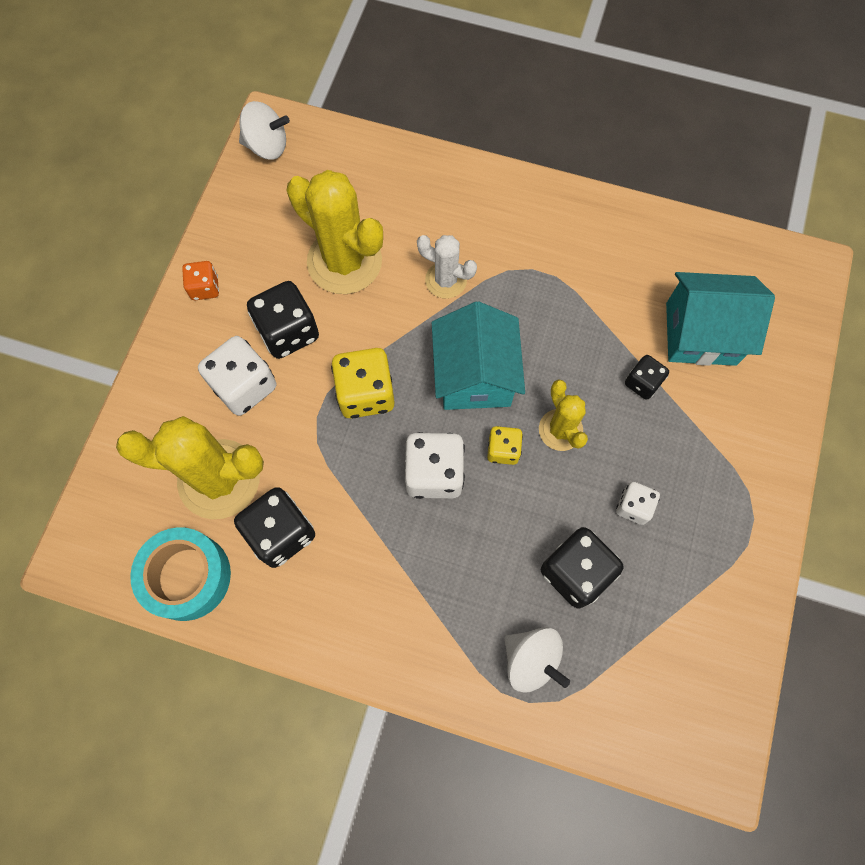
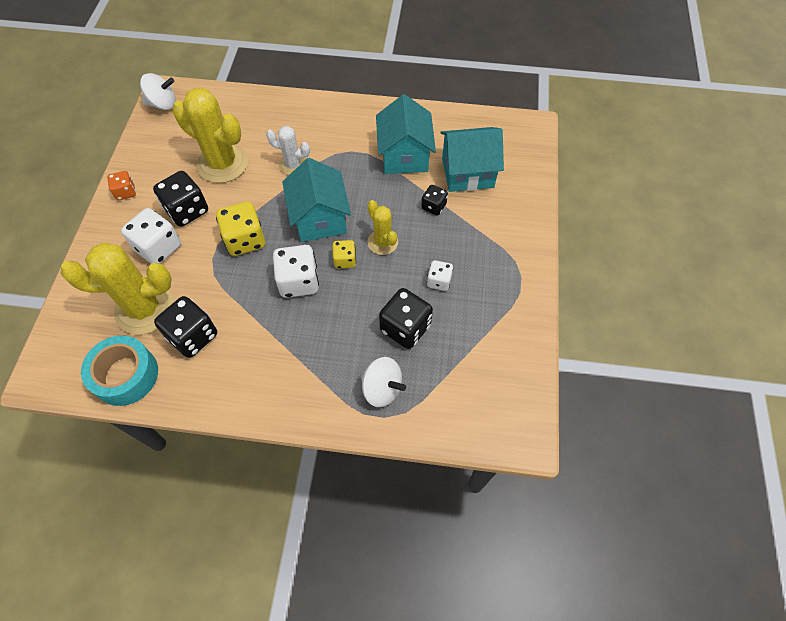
camera: 10 degrees left, 10 degrees down
none -> turquoise house [376,94,436,174]

